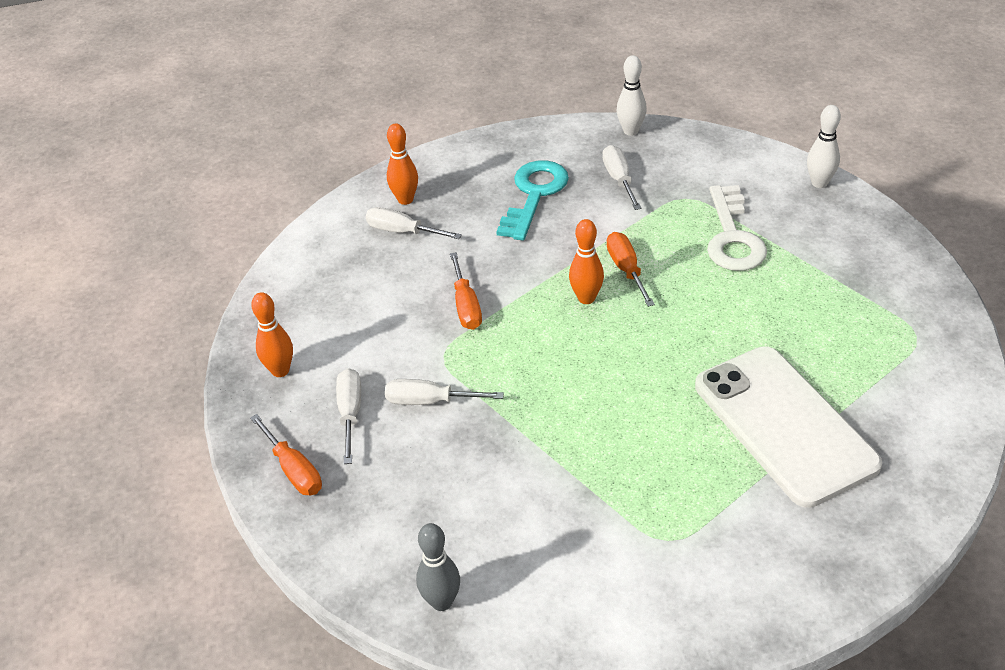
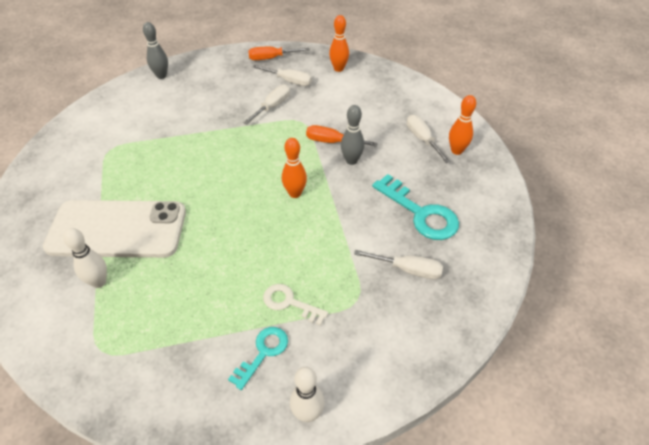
camera: 115 degrees right, 5 degrees up
white screwdriver [366,207,462,239] -> white screwdriver turned 75 degrees counterclockwise [407,115,450,163]
orange screwdriver [607,232,655,307] -> none
white bowling pin [617,55,647,136] -> white bowling pin moved to [63,228,107,288]
white key [707,185,767,271] -> white key [263,284,328,326], size x0.60
none -> turquoise key [228,327,288,390]
none -> grey bowling pin [341,105,365,165]

